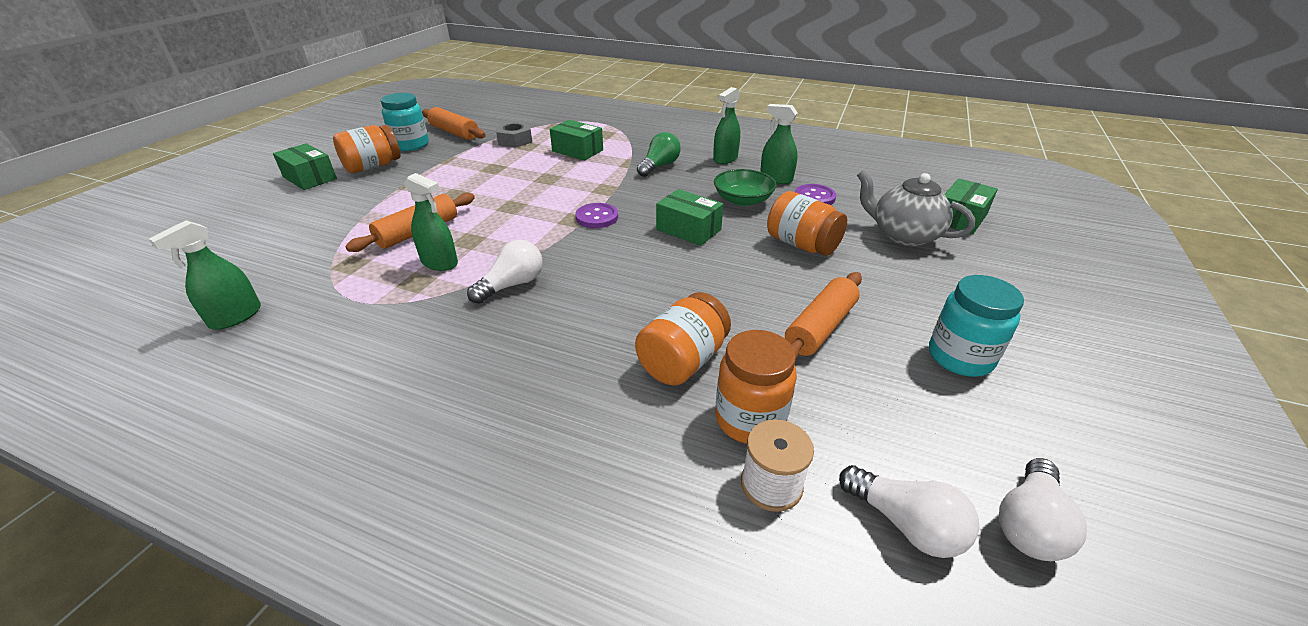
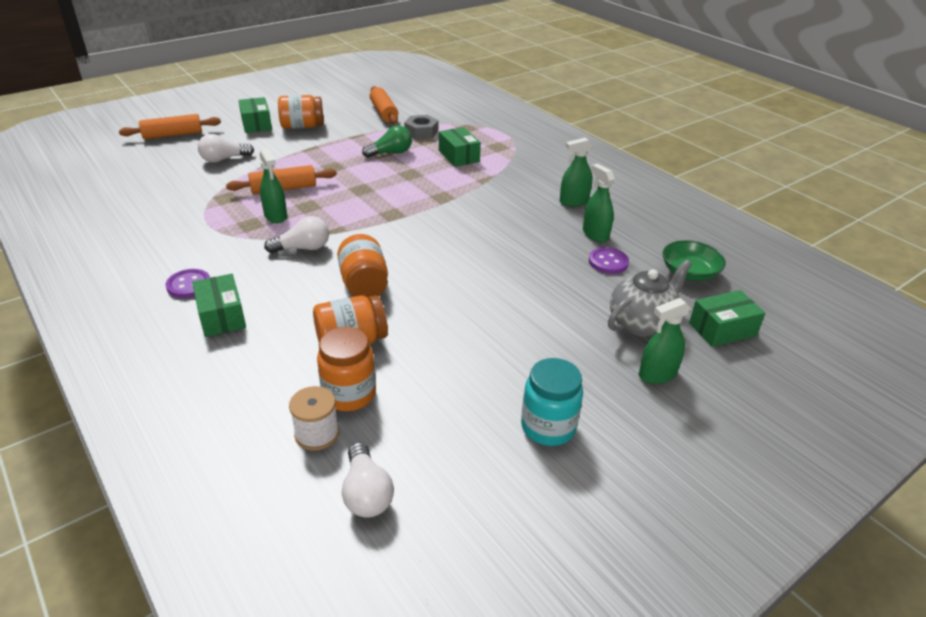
camera: 30 degrees right, 0 degrees up
green spray bottle [149,220,261,330] -> green spray bottle moved to [639,298,691,384]
turquoise jar [381,93,429,151] -> none
purple button [575,203,618,228] -> purple button moved to [166,269,210,298]
green light bulb [637,132,681,177] -> green light bulb moved to [362,125,412,158]
green box [656,189,723,246] -> green box moved to [192,274,246,337]
green bowl [714,169,777,206] -> green bowl moved to [662,240,726,281]
orange jar [767,191,847,256] -> orange jar moved to [337,234,388,298]
orange rolling pin [785,272,862,359] -> orange rolling pin moved to [119,114,221,139]
grey teapot [857,170,975,246] -> grey teapot turned 75 degrees clockwise [608,260,692,337]
white light bulb [999,458,1087,561] -> white light bulb moved to [198,134,254,163]

